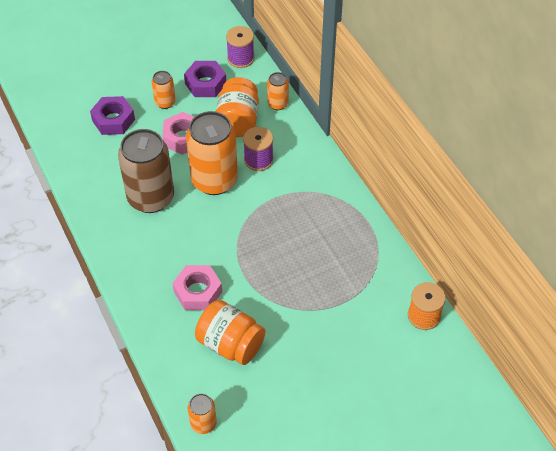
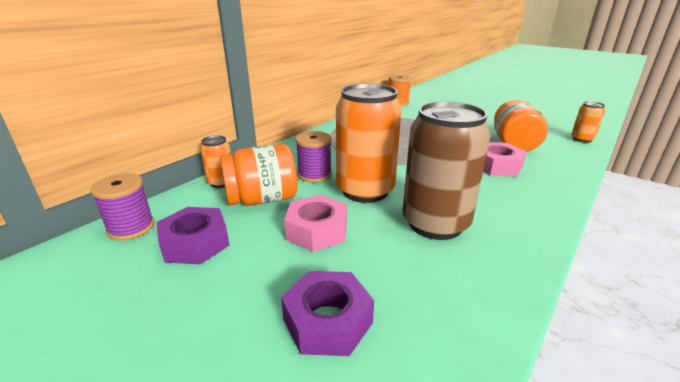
camera: 115 degrees left, 25 degrees down
orange can [152,71,176,109] -> none

